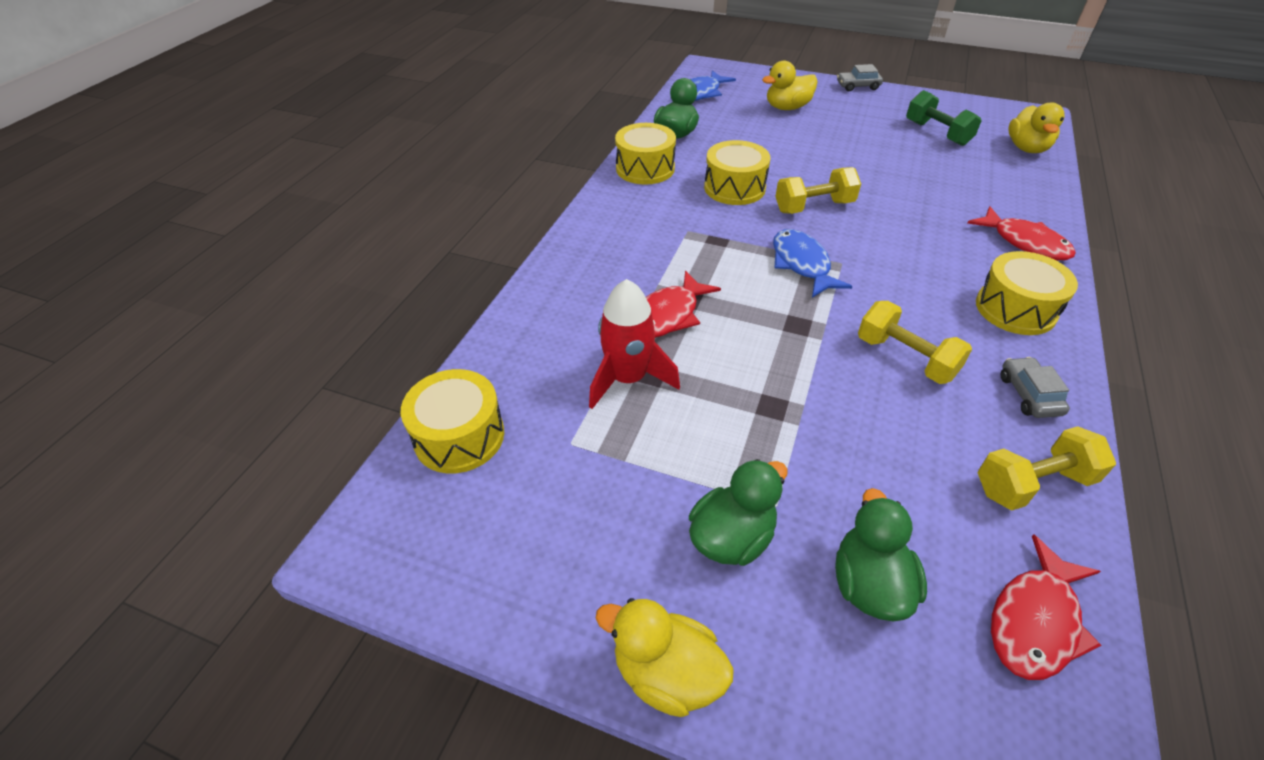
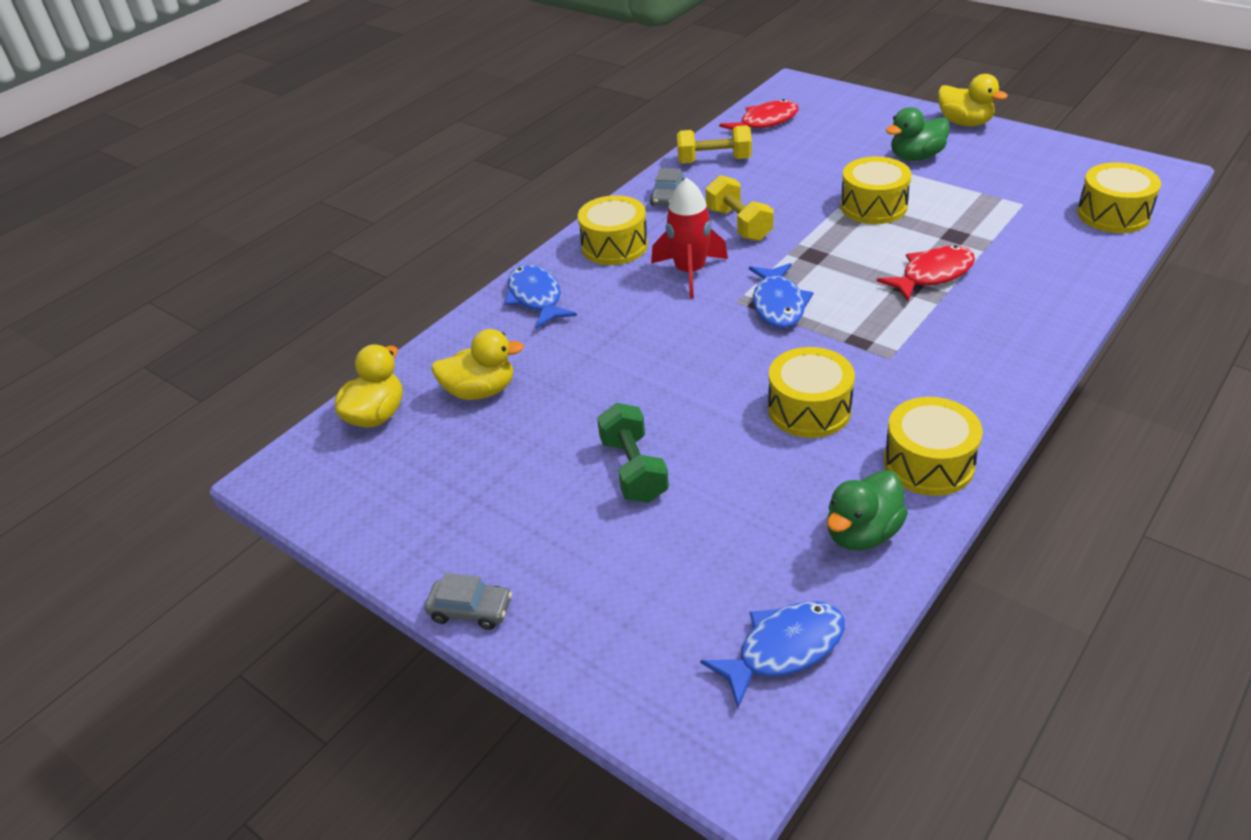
camera: 160 degrees left, 5 degrees down
red rocket [589,279,680,409] -> red rocket moved to [651,177,728,299]
yellow duck [762,61,818,110] -> yellow duck moved to [431,329,524,400]
yellow dumbbell [775,167,861,214] -> none
green duck [835,488,927,622] -> none
green dumbbell [906,90,981,146] -> green dumbbell moved to [597,403,669,503]
red fish [967,206,1076,260] -> blue fish [505,264,577,329]
none -> yellow drum [840,156,912,224]

